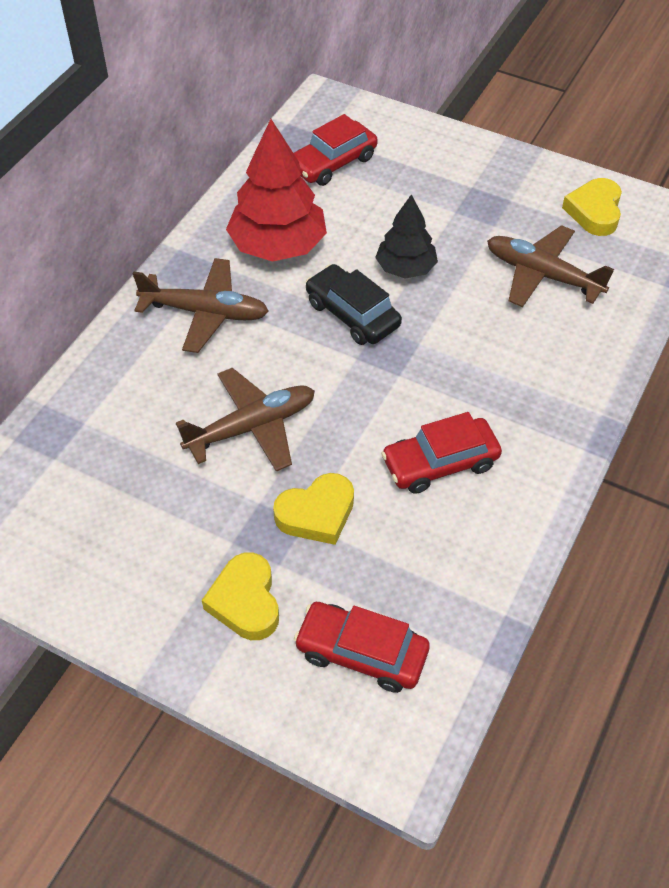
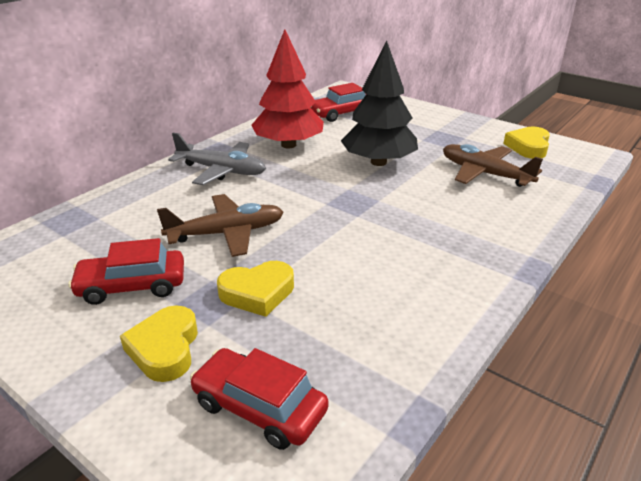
camera: 10 degrees right, 20 degrees down
brown plane [133,258,269,353] -> grey plane [168,133,266,185]
black car [306,264,402,345] -> none
black tree [375,194,438,279] -> black tree [341,40,418,166], size x1.63
red car [381,412,502,494] -> red car moved to [68,238,184,305]

